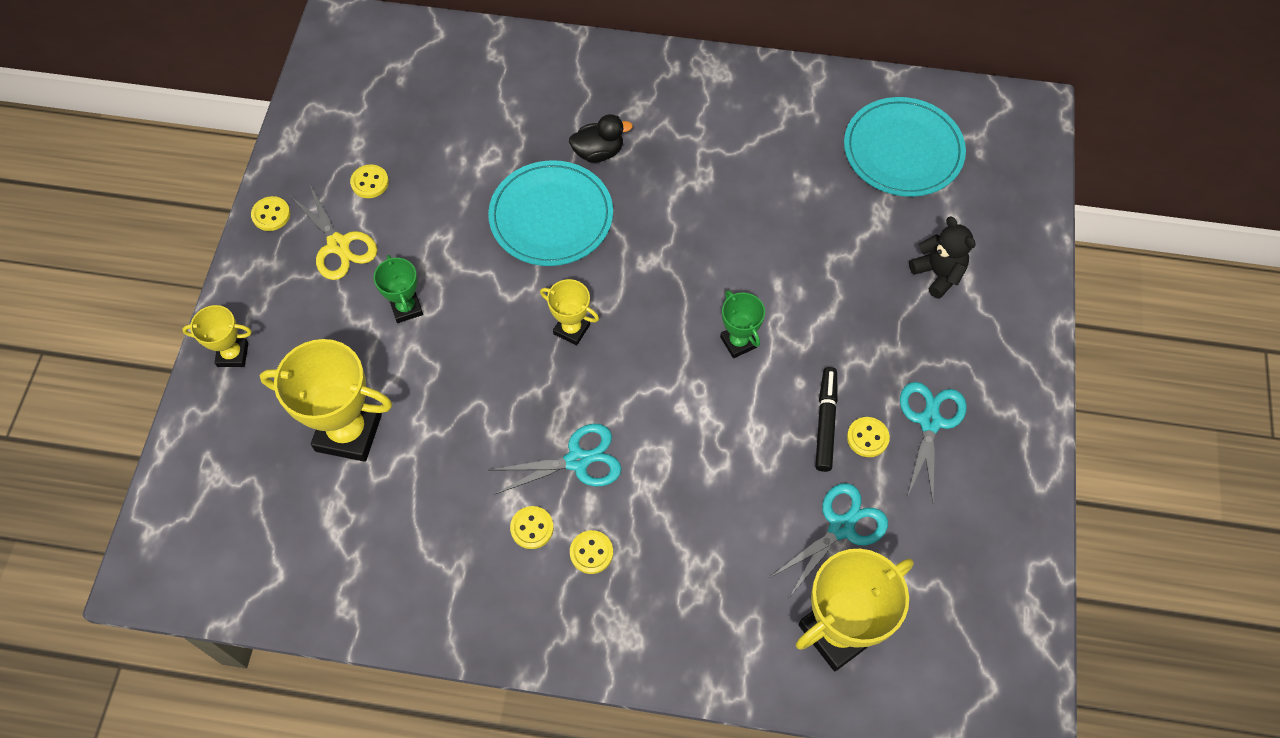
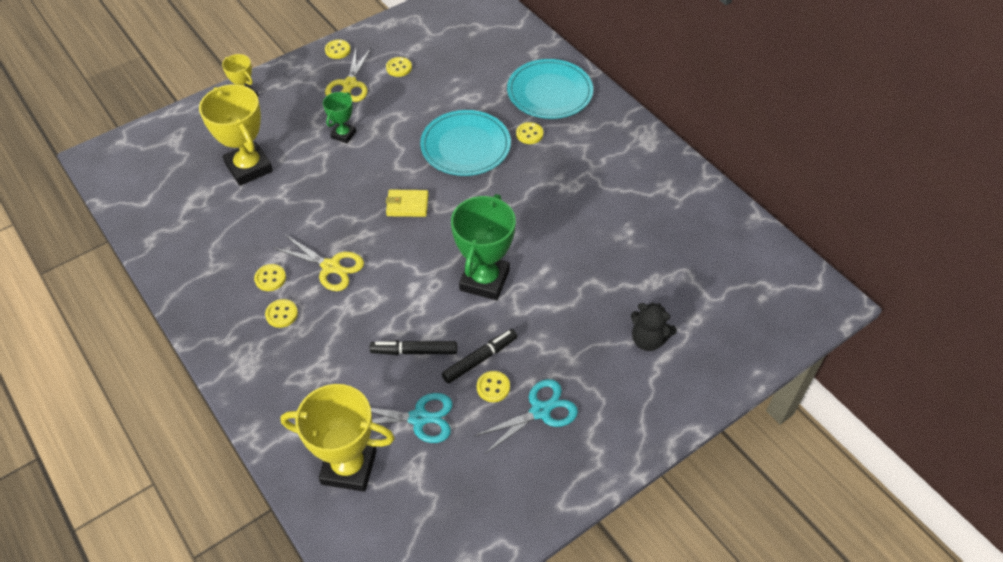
camera: 45 degrees right, 10 degrees down
turquoise scissors [490,424,622,495] -> yellow scissors [274,234,364,291]
yellow trophy [540,279,599,345] -> yellow wallet [386,190,428,217]
black duck [569,114,633,163] -> yellow button [516,122,543,144]
green trophy [720,290,765,358] -> green trophy [451,194,516,300], size x1.88
turquoise plate [844,97,966,197] -> turquoise plate moved to [507,59,593,119]
black teddy bear [909,217,975,299] -> black teddy bear turned 105 degrees clockwise [631,302,677,351]
none -> black marker [370,340,457,355]

